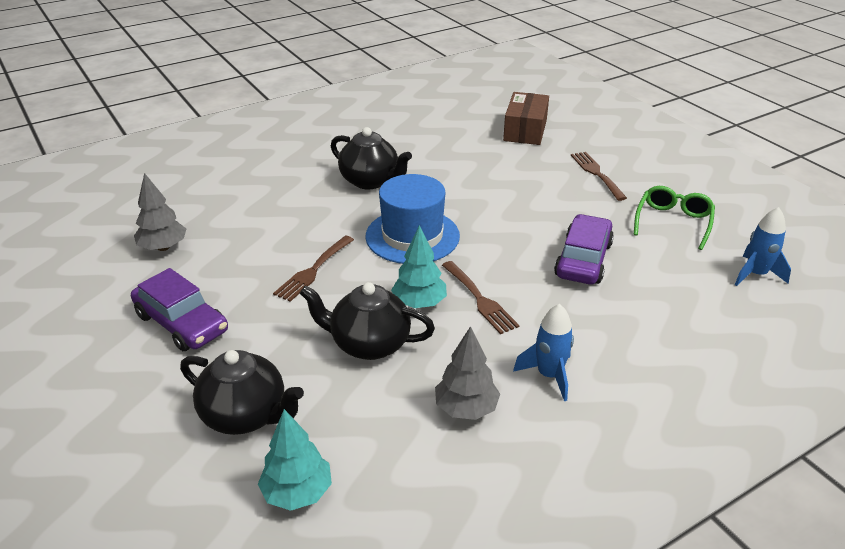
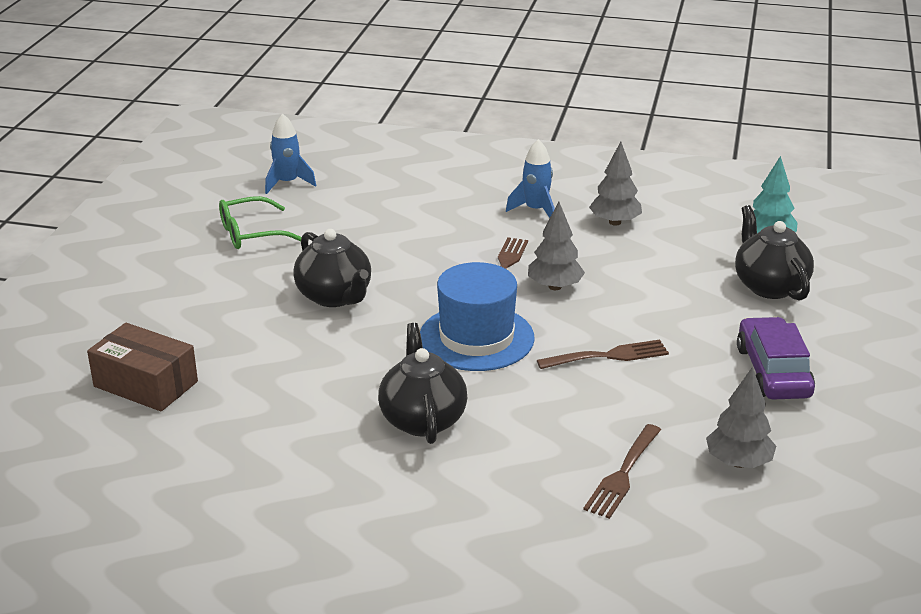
camera: 135 degrees left, 5 degrees down
black teapot [300,282,435,360] -> black teapot moved to [293,229,371,307]
turquoise tree [391,225,447,308] -> grey tree [528,202,585,290]
brown box [503,92,549,145] -> brown box turned 60 degrees clockwise [87,323,198,411]
purple car [554,214,614,285] -> none
brown fork [571,152,627,201] -> brown fork moved to [583,424,661,519]

